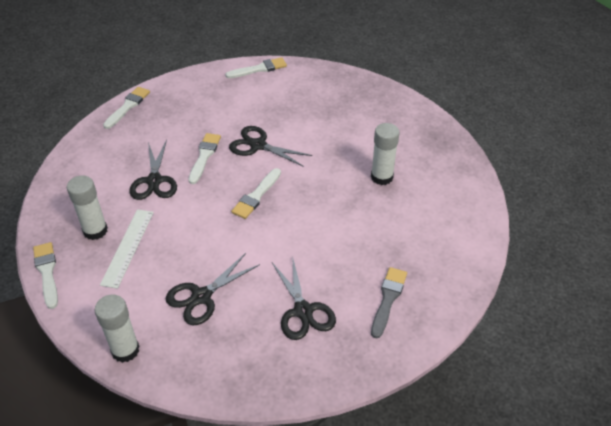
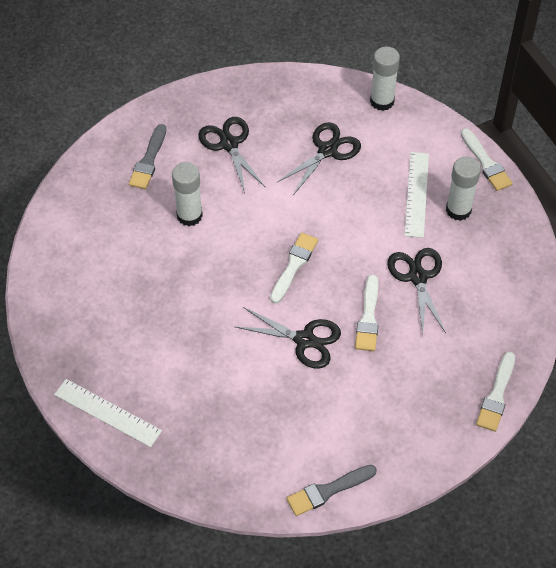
camera: 175 degrees right, 10 degrees up
white brush [225,57,287,78] -> grey brush [287,465,377,516]
white glue stick [371,123,400,185] -> white glue stick moved to [172,162,203,226]
none -> white ruler [54,379,162,447]

